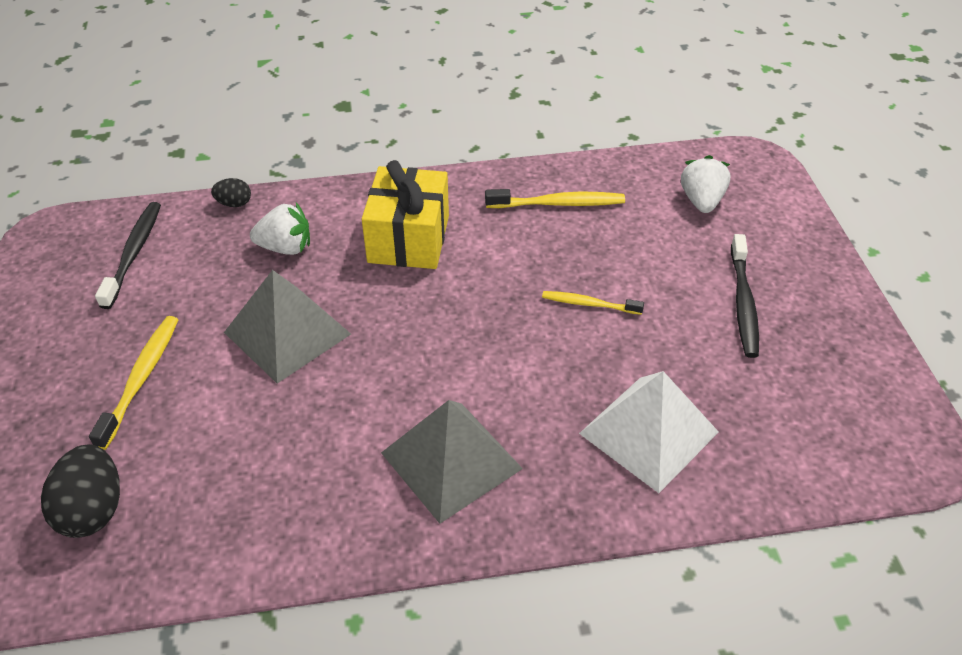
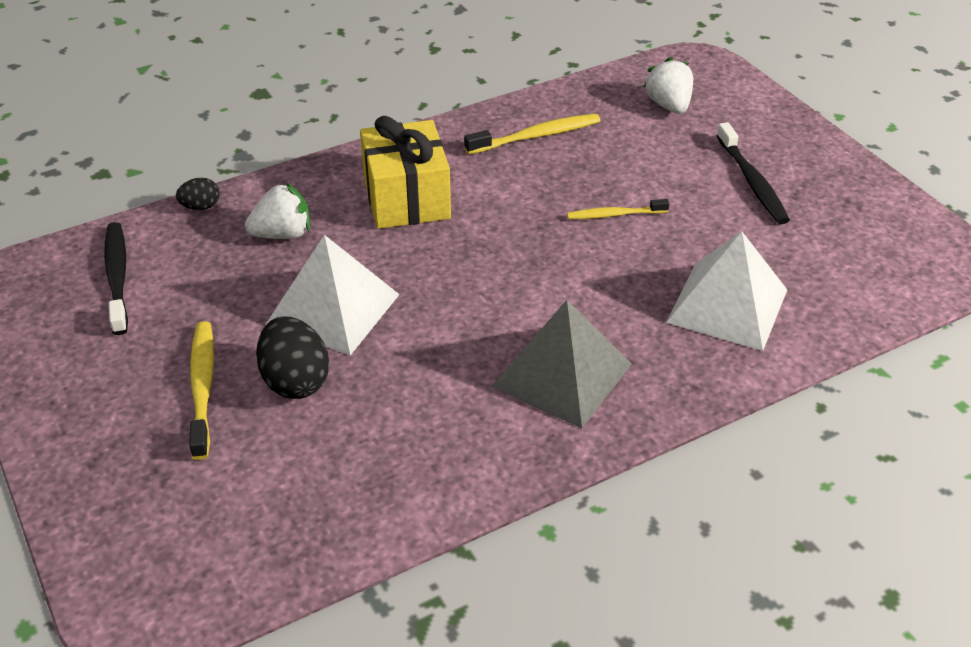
camera: 20 degrees left, 5 degrees down
black egg [41,444,120,538] -> black egg moved to [256,316,329,399]
grey pyramid [224,270,351,384] -> white pyramid [265,235,400,355]

